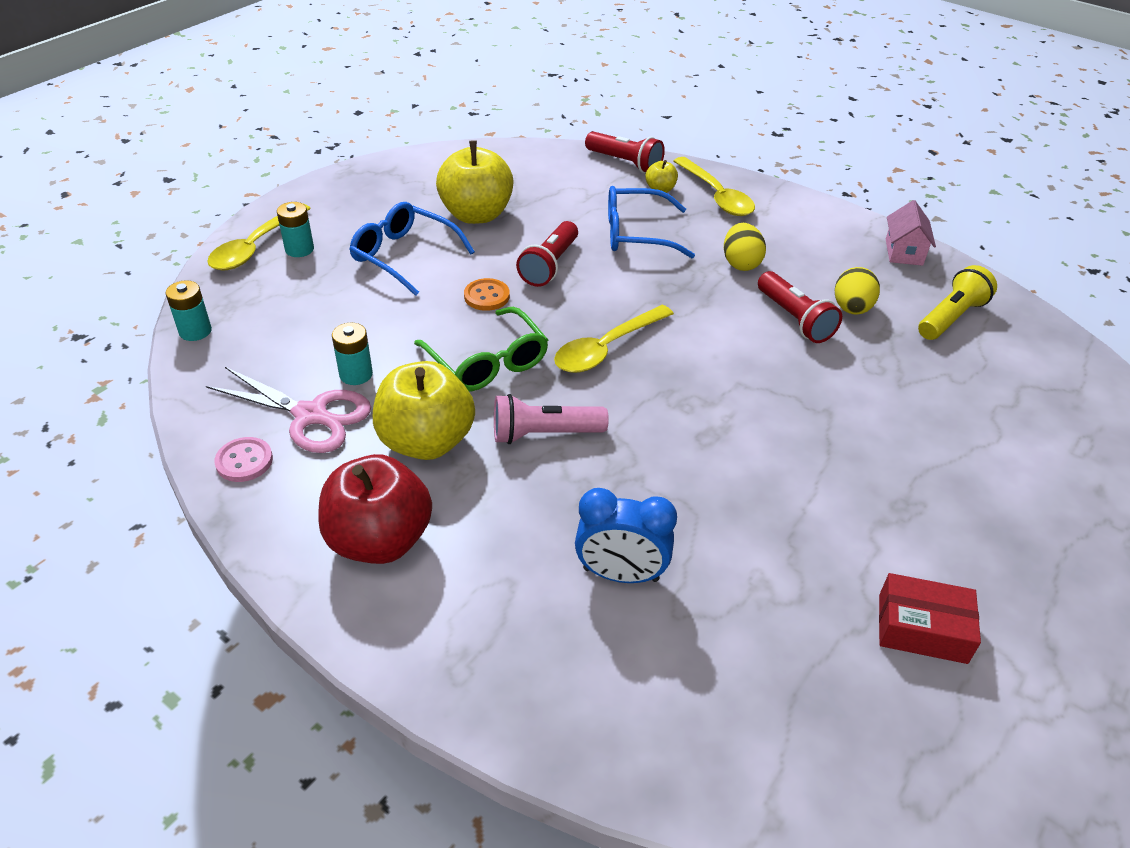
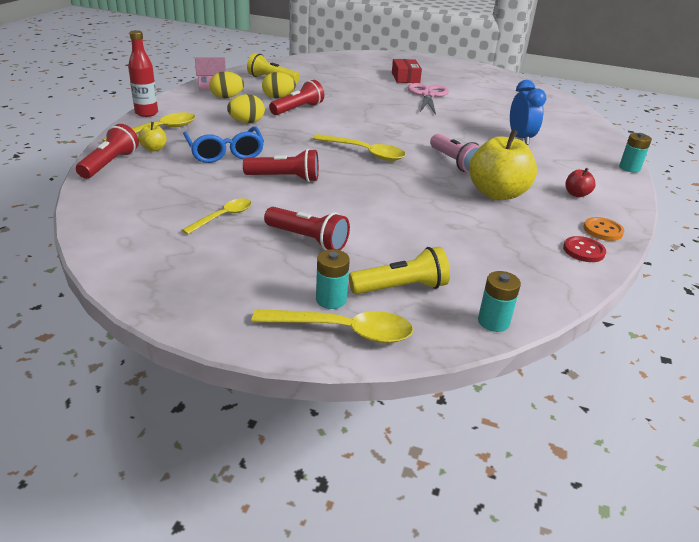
camera: 110 degrees left, 10 degrees down
pink scissors [206,367,371,453] -> pink scissors moved to [408,83,449,115]
pink button [214,437,273,482] -> red button [563,236,606,262]
red apple [318,454,432,564] -> red apple [565,168,596,197], size x0.45
turquoise battery [332,323,373,385] -> turquoise battery moved to [619,133,652,173]
blue glasses [349,202,475,296] -> red flashlight [264,207,350,251]
green glasses [414,307,548,392] -> none
yellow apple [436,140,514,224] -> yellow spoon [182,198,252,235]
orange button [464,278,510,311] -> orange button moved to [583,217,624,241]
red box [879,573,981,664] -> red box moved to [392,59,422,83]
none -> red bottle [128,30,158,117]
none -> yellow egg [210,71,244,98]
none -> yellow flashlight [349,247,450,294]

